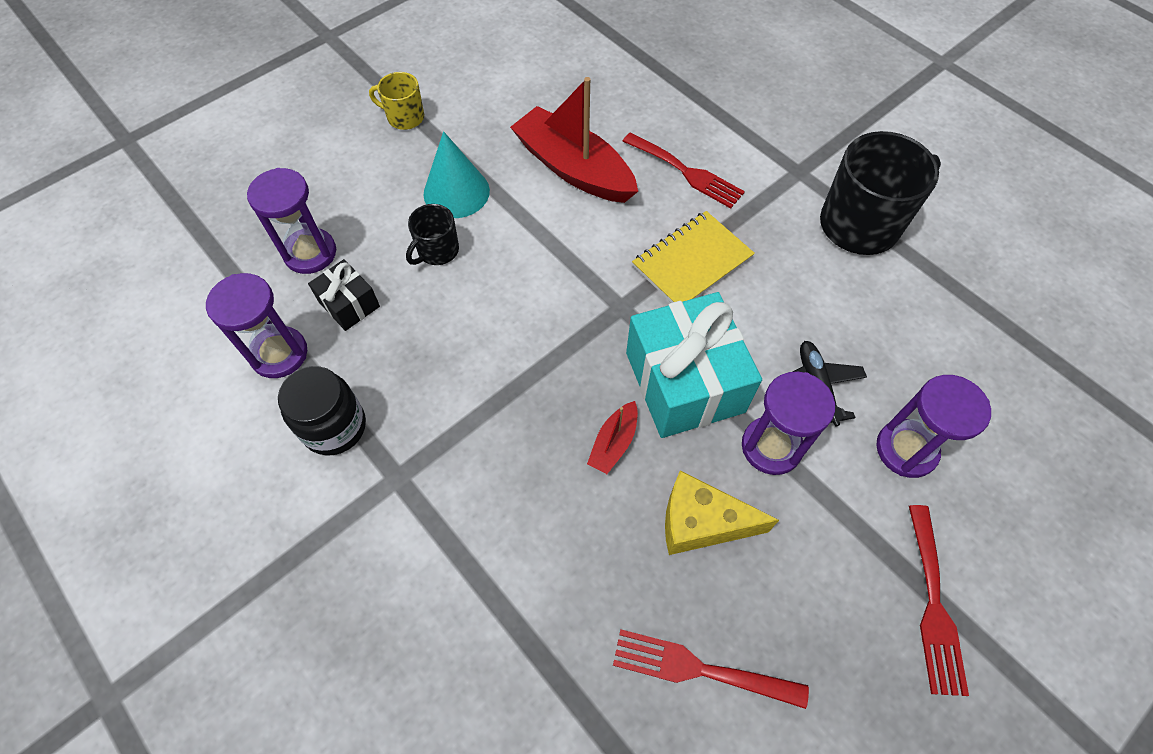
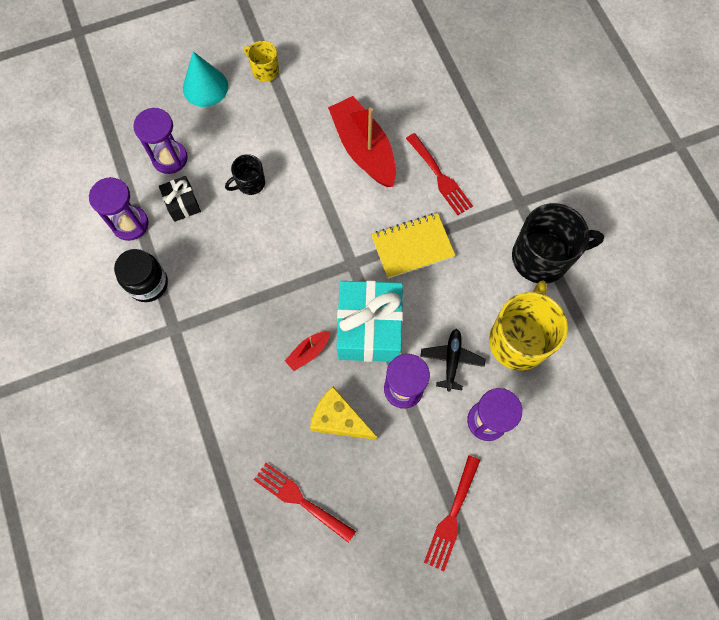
camera: 20 degrees right, 10 degrees up
turquoise cone [423,131,490,218] -> turquoise cone moved to [183,52,228,107]
none -> yellow mug [489,280,568,371]

